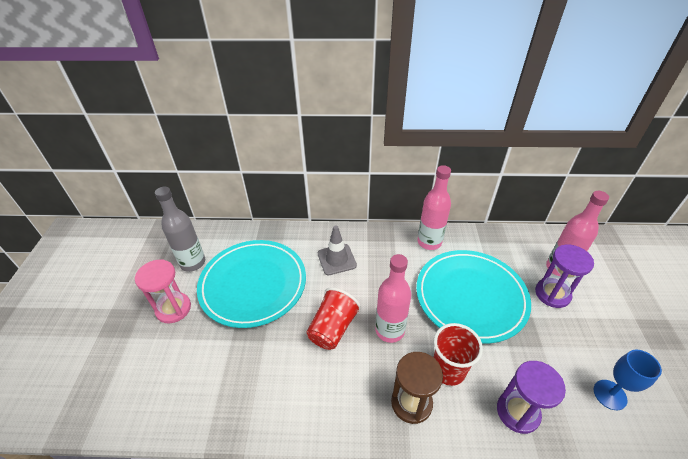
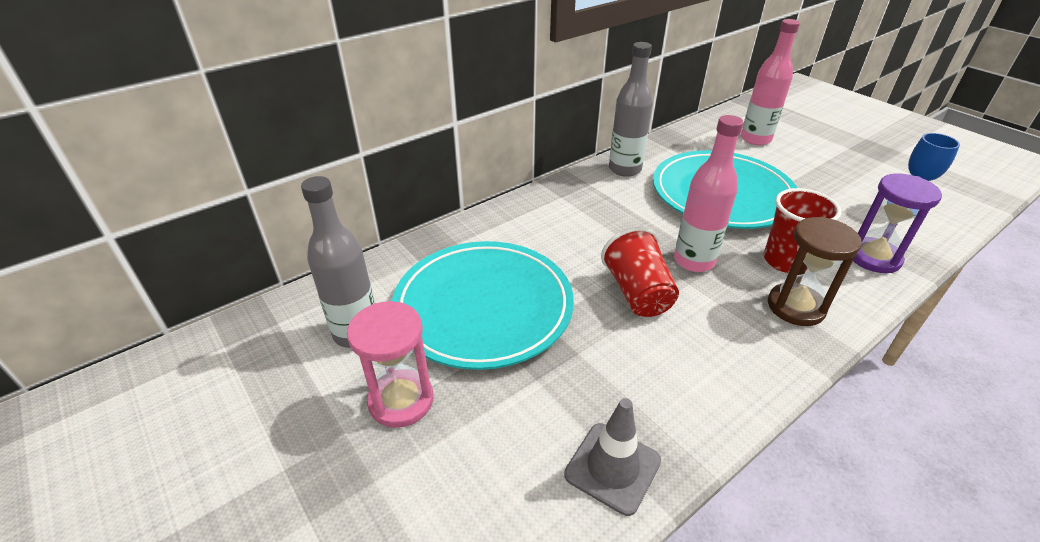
camera: 40 degrees left, 5 degrees down
grey traffic cone [318,225,357,275] -> grey traffic cone moved to [564,398,661,516]
pink bottle [417,165,451,250] -> grey bottle [609,42,653,177]
purple hourglass [535,245,594,308] -> none

